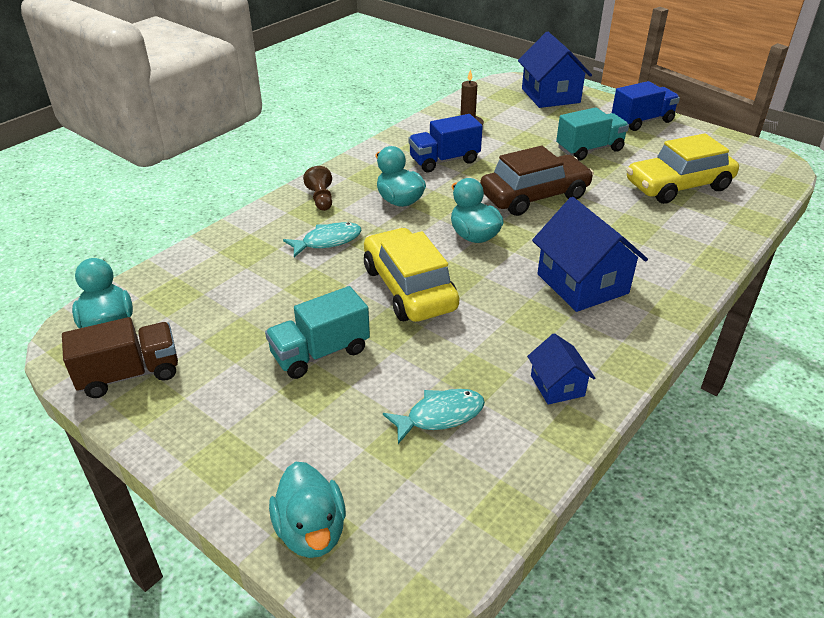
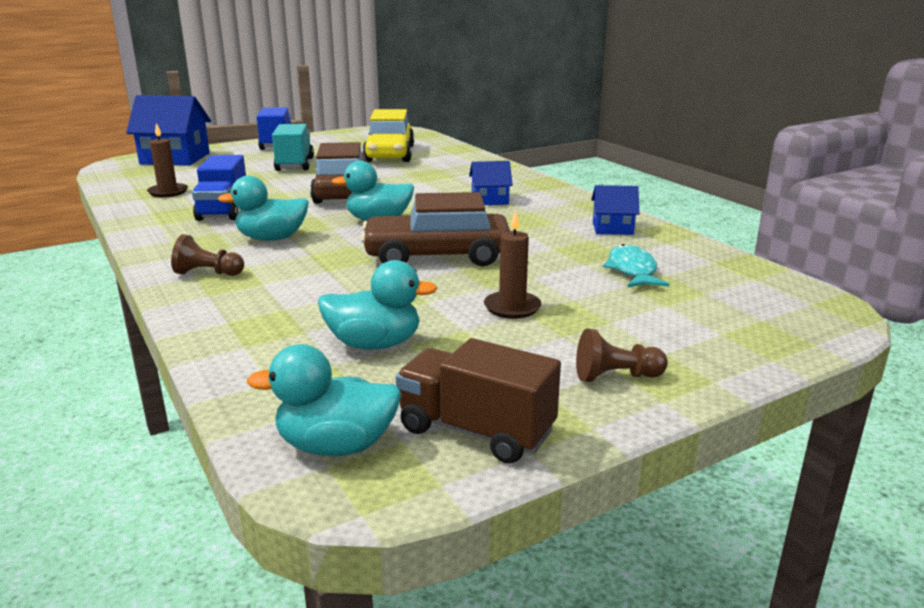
camera: 70 degrees left, 15 degrees down
brown truck [62,317,178,398] -> brown truck turned 60 degrees counterclockwise [396,338,561,464]
turquoise truck [265,286,370,379] -> brown candle [484,210,541,319]
turquoise duck [269,462,346,558] -> turquoise duck moved to [318,260,438,350]
turquoise fish [283,222,362,257] -> none
yellow car [364,228,459,322] -> brown car [361,192,510,266]
blue house [532,197,648,312] -> blue house [469,161,513,205], size x0.54
none -> brown pawn [576,328,668,382]

